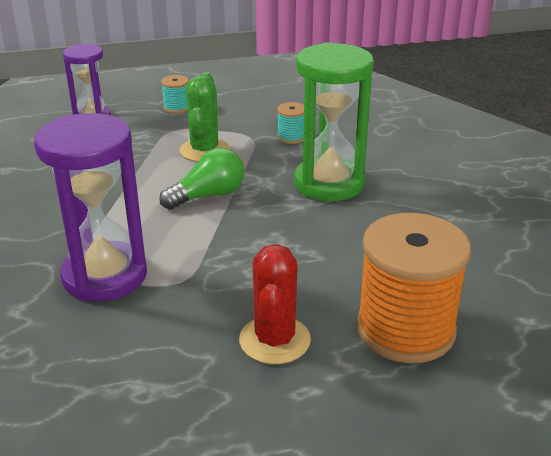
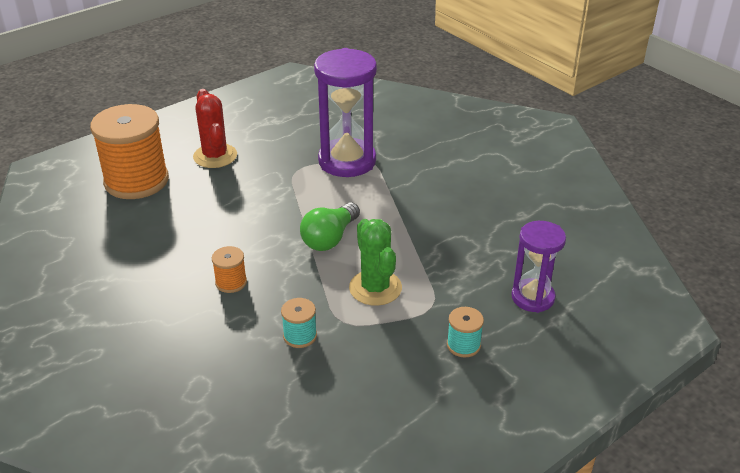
camera: 155 degrees right, 5 degrees up
green hourglass [294,42,374,201] -> orange spool [212,246,247,293]

